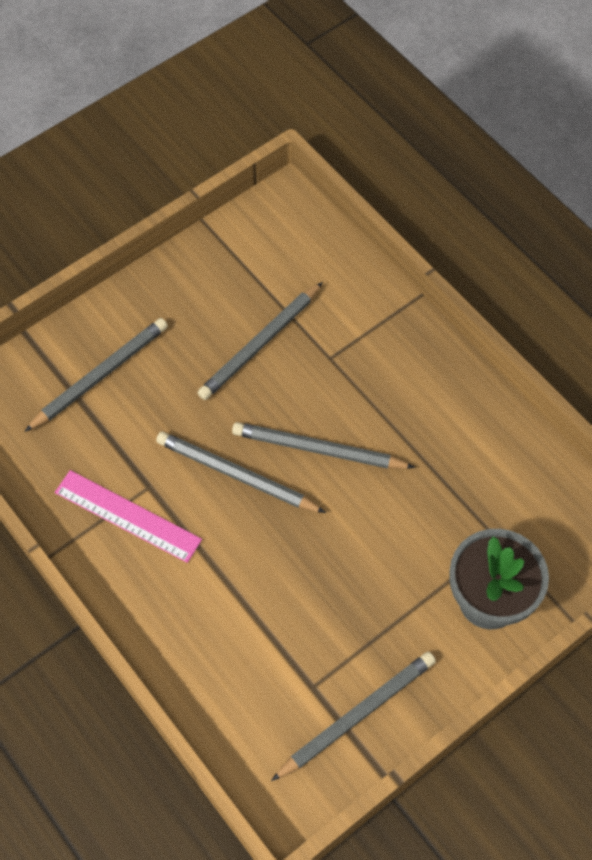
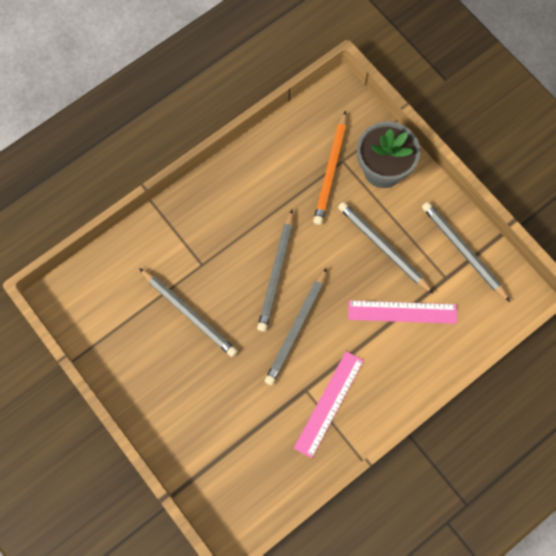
camera: 90 degrees left, 10 degrees up
grey pencil [24,318,168,432] -> grey pencil moved to [338,202,434,294]
none -> orange pencil [313,111,346,225]
none -> pink ruler [348,300,457,324]

